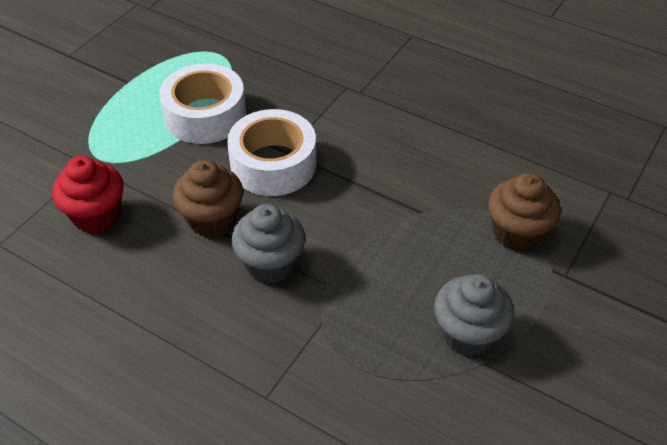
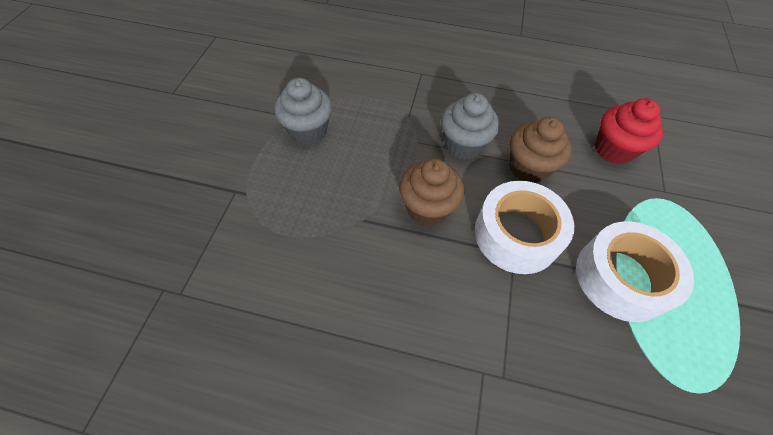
camera: 160 degrees right, 10 degrees up
brown cupcake [488,173,560,252] -> brown cupcake moved to [399,158,464,226]

